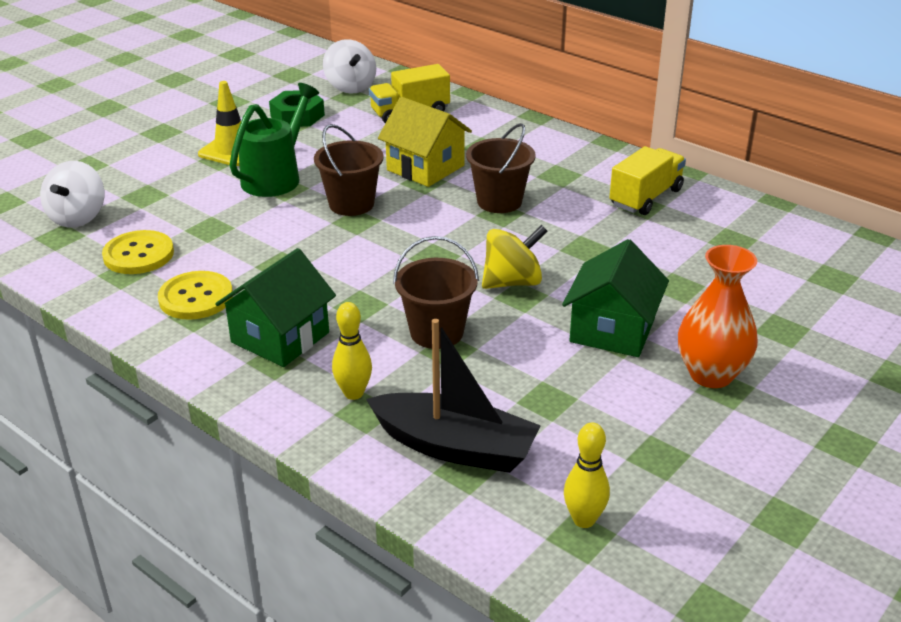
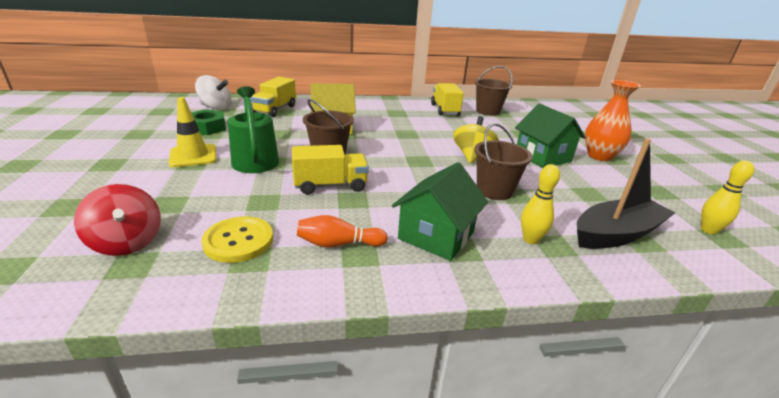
camera: 50 degrees left, 5 degrees down
white spinning top [40,161,104,228] -> red spinning top [74,184,161,256]
yellow button [158,271,233,320] -> orange bowling pin [297,215,388,247]
green house [215,248,336,367] -> green house turned 45 degrees clockwise [392,162,488,261]
brown bucket [466,123,536,213] -> brown bucket moved to [475,66,513,116]
none -> yellow truck [292,145,369,195]

